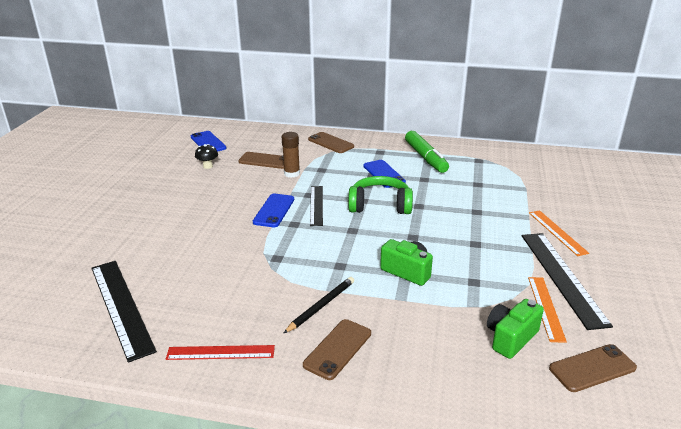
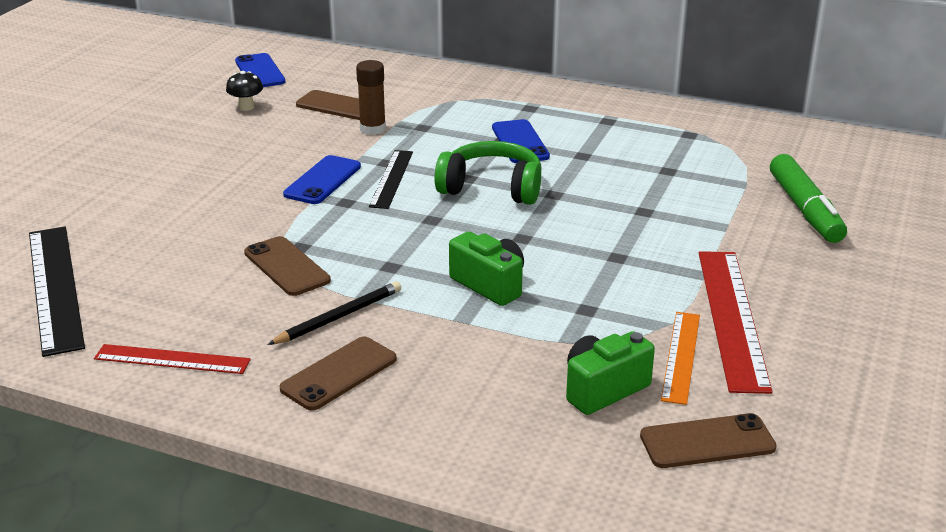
camera: 10 degrees right, 0 degrees up
brown phone [308,132,354,153] -> brown phone moved to [244,236,331,296]
green marker [405,131,449,173] -> green marker moved to [770,154,847,243]
black ruler [522,233,613,330] -> red ruler [699,251,773,394]
orange ruler [529,210,589,256] -> none

